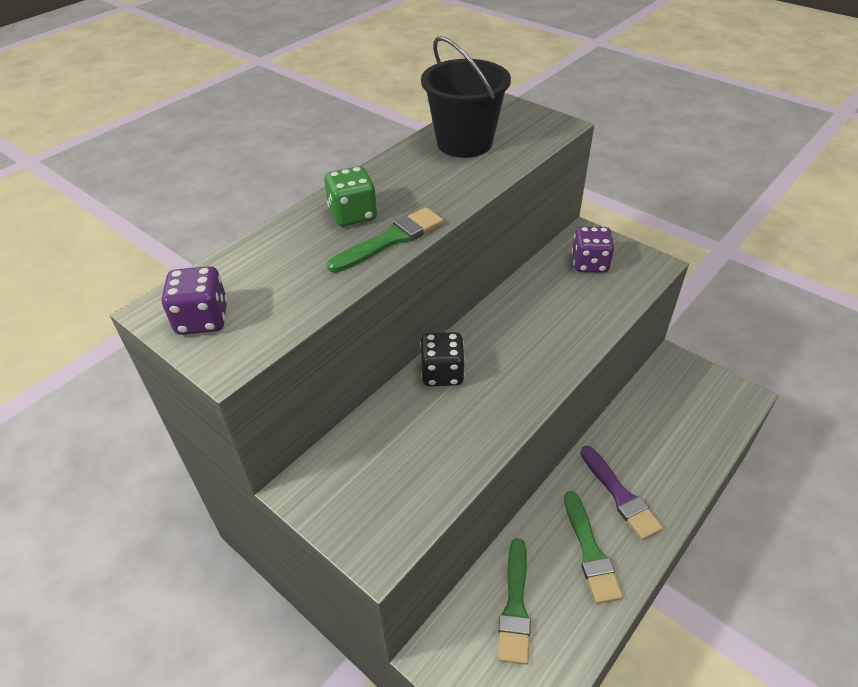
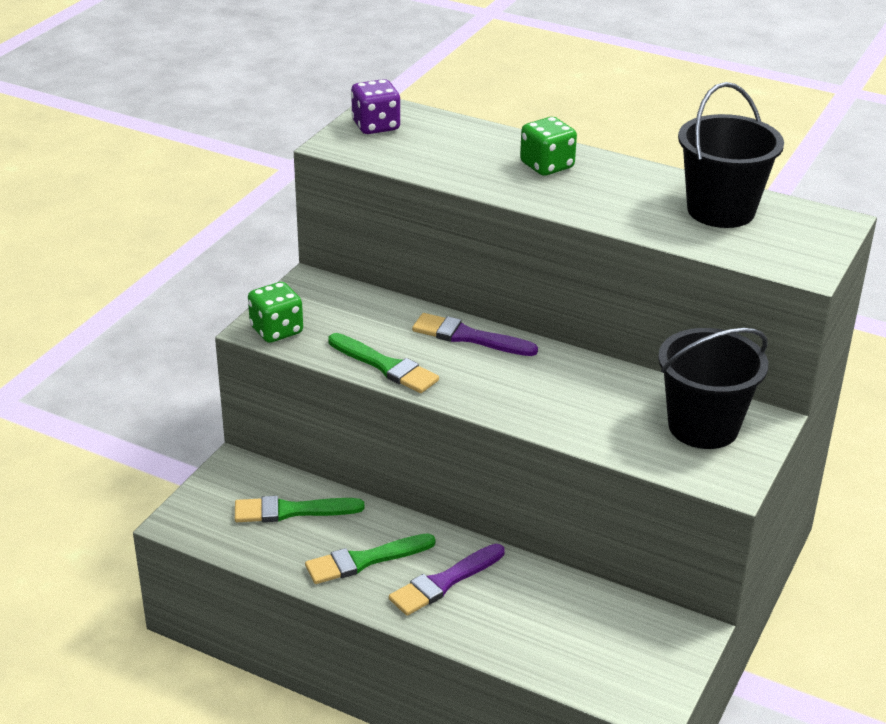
camera: 75 degrees right, 10 degrees down
green brush [327,207,443,273] -> green brush moved to [328,333,439,393]
black dice [420,332,465,386] -> purple brush [412,313,538,356]
purple dice [572,226,614,273] -> black bucket [658,328,768,449]
none -> green dice [248,282,303,343]

